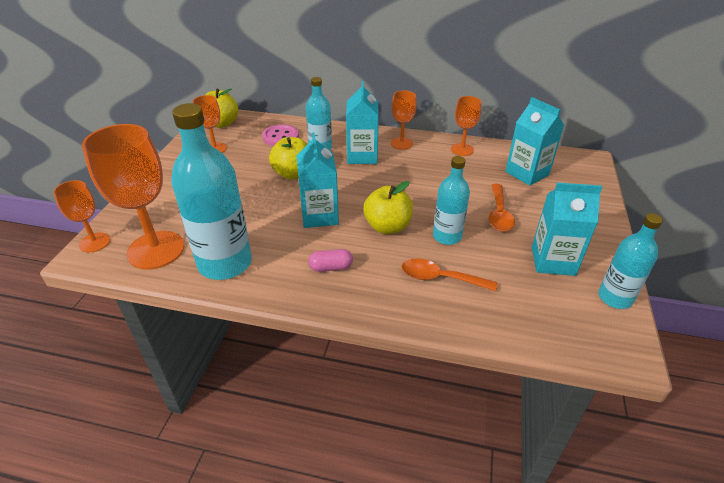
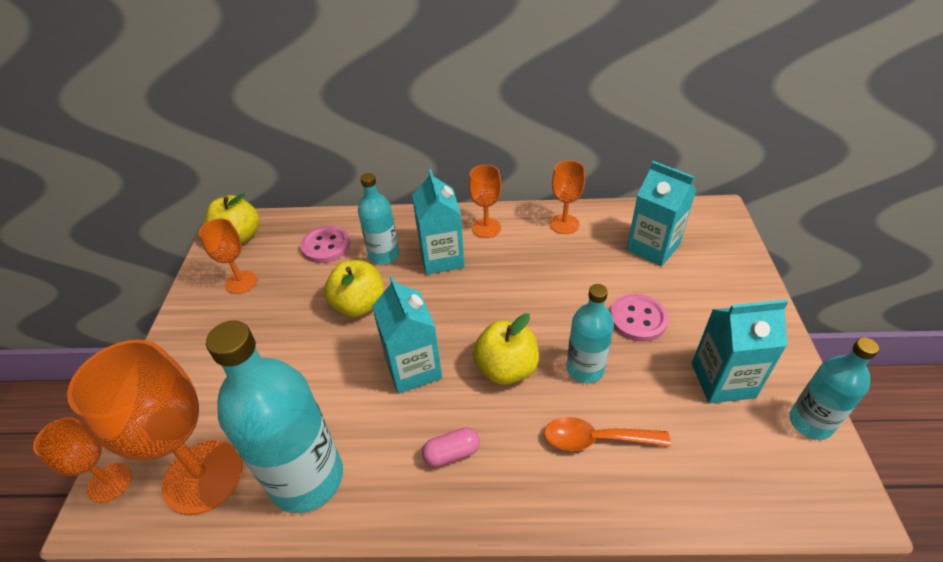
camera: 10 degrees left, 5 degrees up
orange spoon [489,184,515,232] -> pink button [610,294,669,342]

